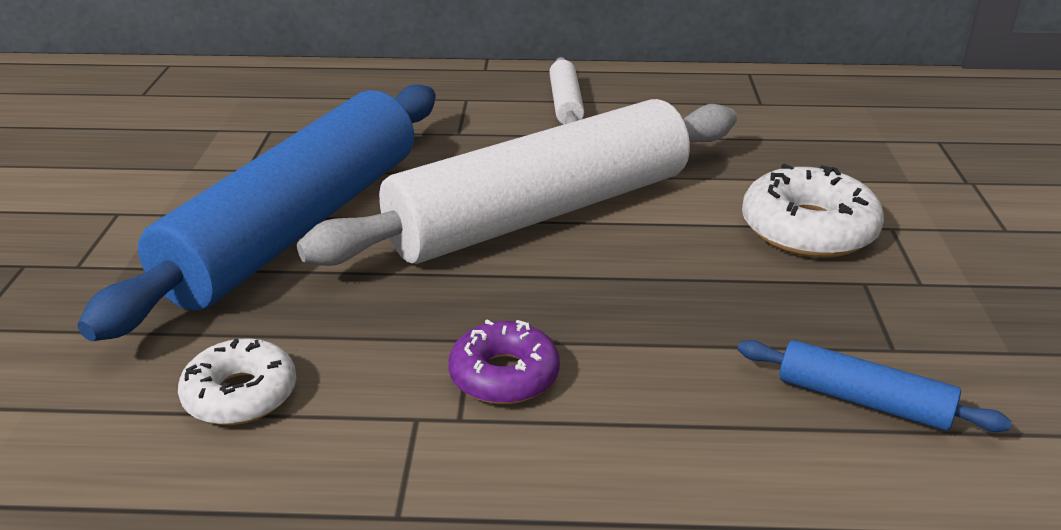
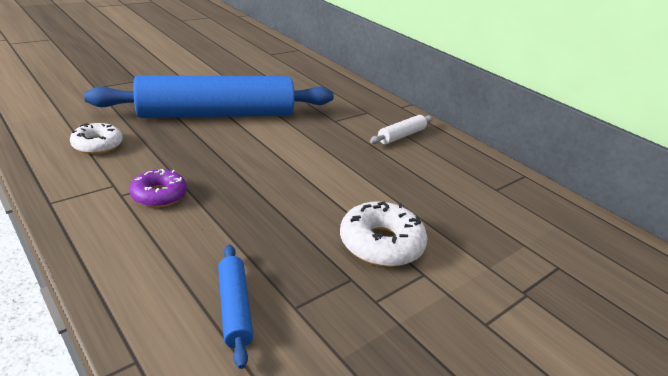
camera: 45 degrees right, 0 degrees up
white rolling pin [297,99,737,266] -> none

